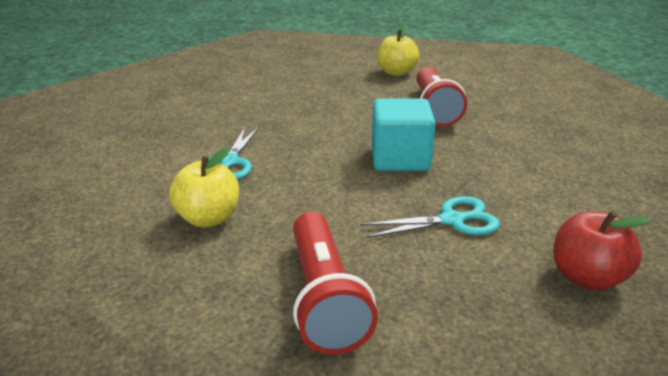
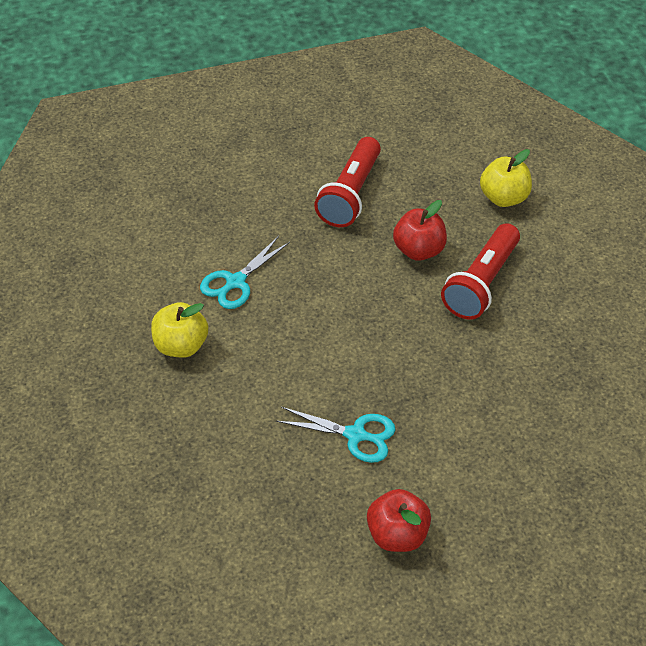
camera: 30 degrees right, 20 degrees up
red flashlight [293,212,378,355] -> red flashlight moved to [314,137,381,227]
turquoise cube [372,99,435,171] -> none
none -> red apple [393,200,447,261]

